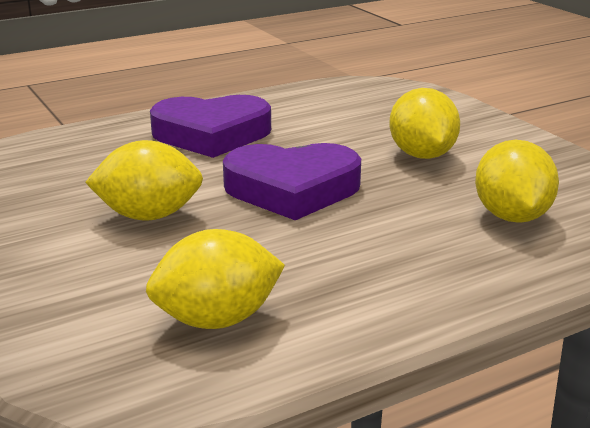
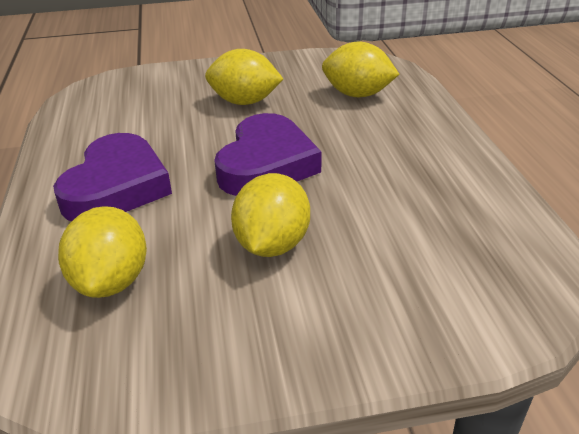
camera: 70 degrees left, 10 degrees up
yellow lemon [146,229,285,329] -> yellow lemon moved to [58,206,147,298]

